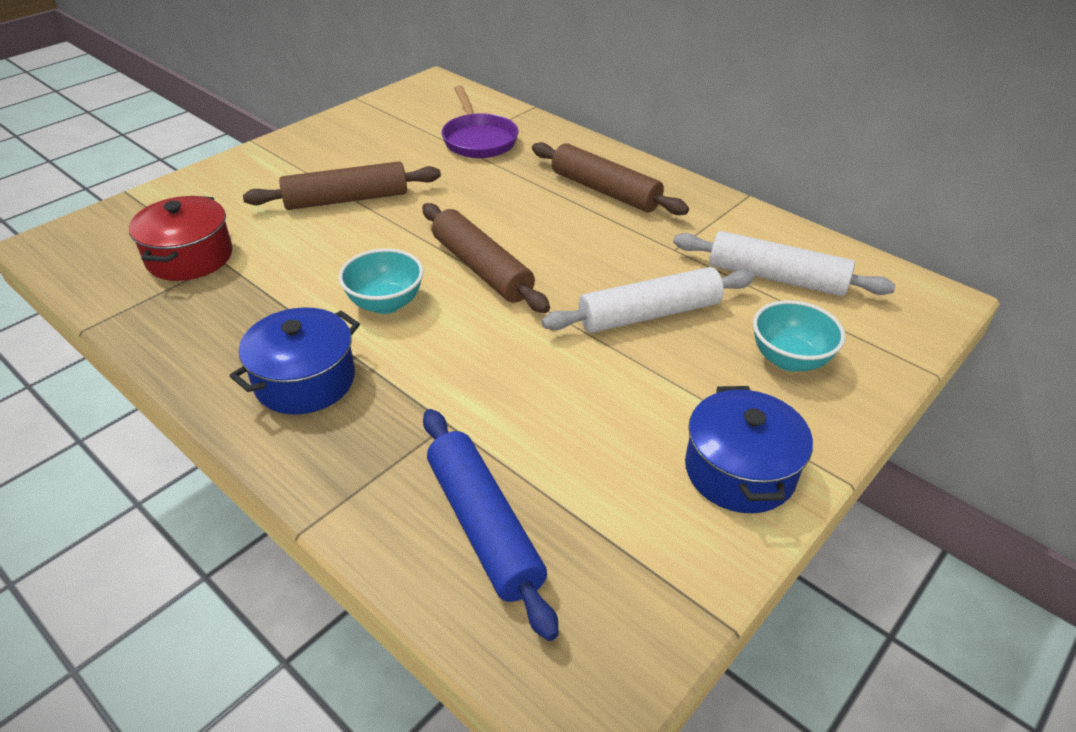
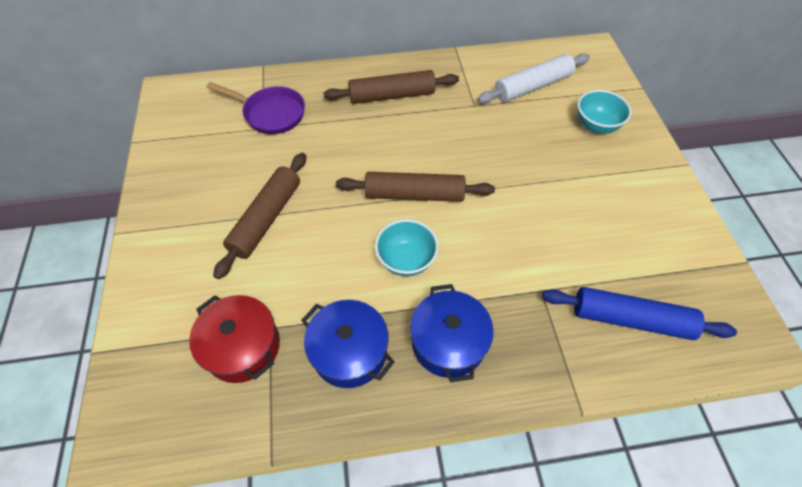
camera: 50 degrees left, 15 degrees up
white rolling pin [542,267,755,333] -> none
blue pot [685,386,813,513] -> blue pot moved to [302,300,395,388]

